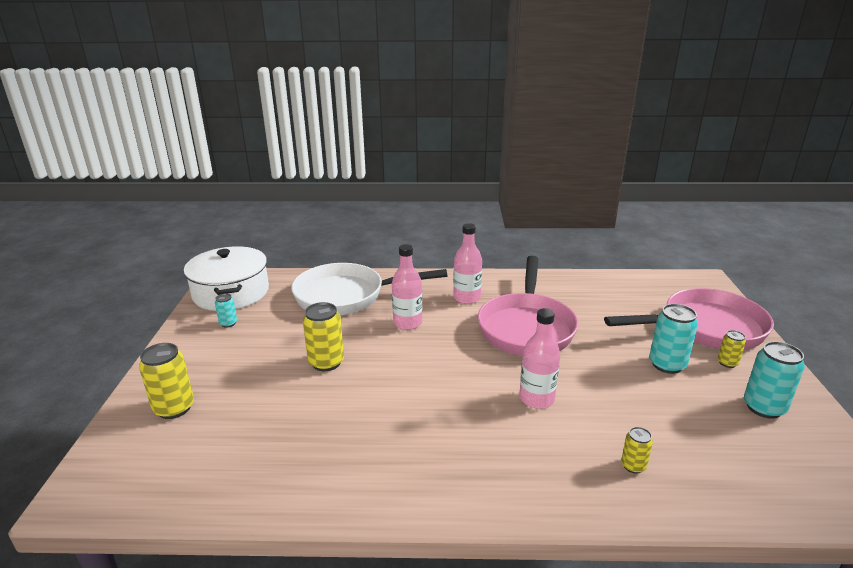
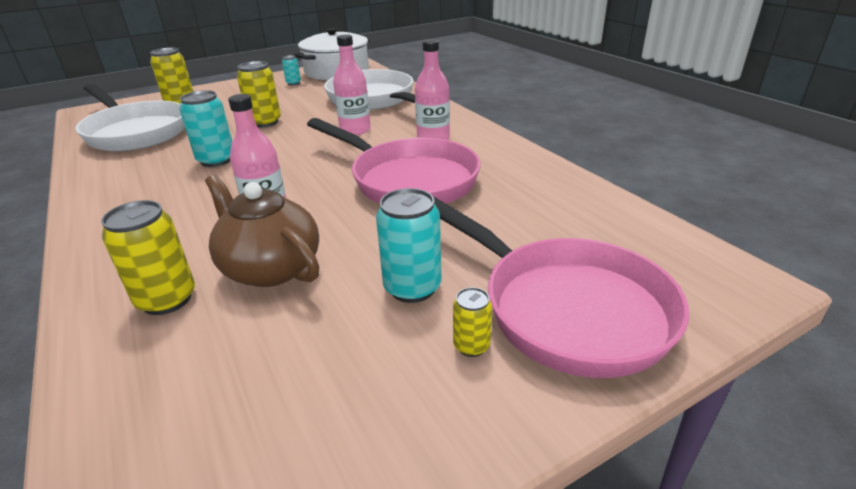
camera: 60 degrees right, 5 degrees up
pink pan [478,256,579,356] -> pink pan turned 120 degrees counterclockwise [307,118,481,204]
yellow can [621,427,653,474] -> yellow can [101,200,195,315], size x1.82
turquoise can [744,341,805,419] -> turquoise can moved to [179,90,232,167]
none -> white pan [76,84,185,151]
none -> brown teapot [205,175,319,287]

